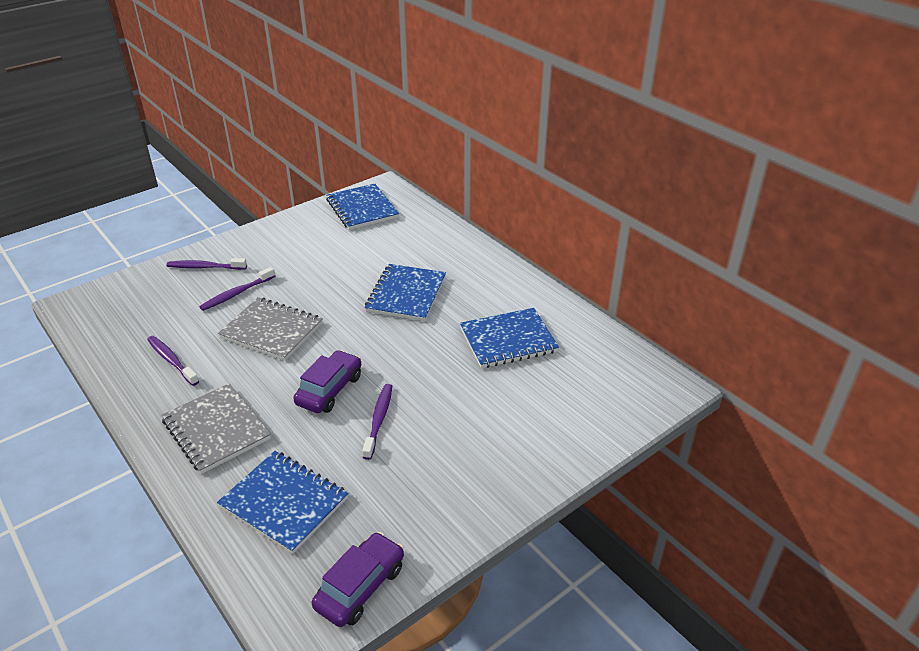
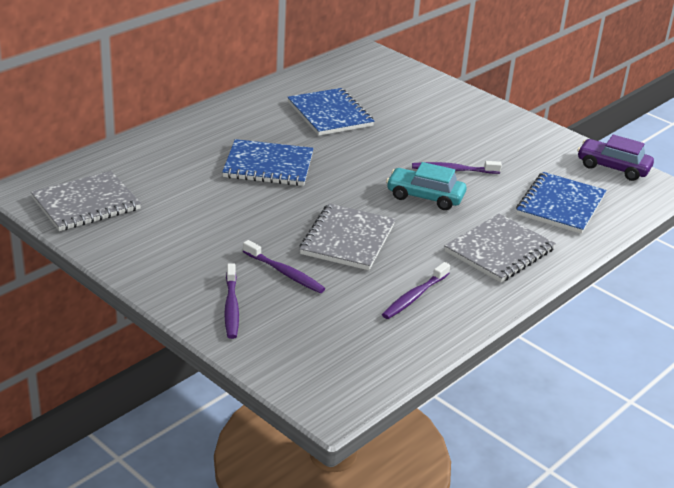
camera: 100 degrees left, 5 degrees down
purple car [293,350,361,413] -> turquoise car [386,162,467,210]
blue notebook [326,184,399,230] -> grey notebook [31,171,141,231]

